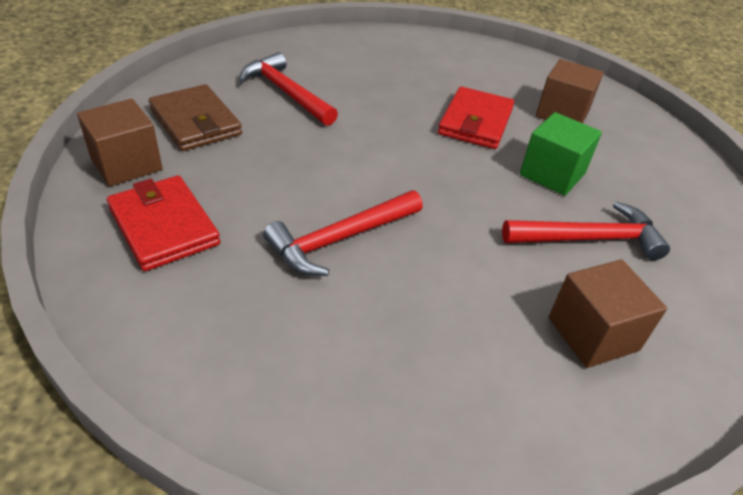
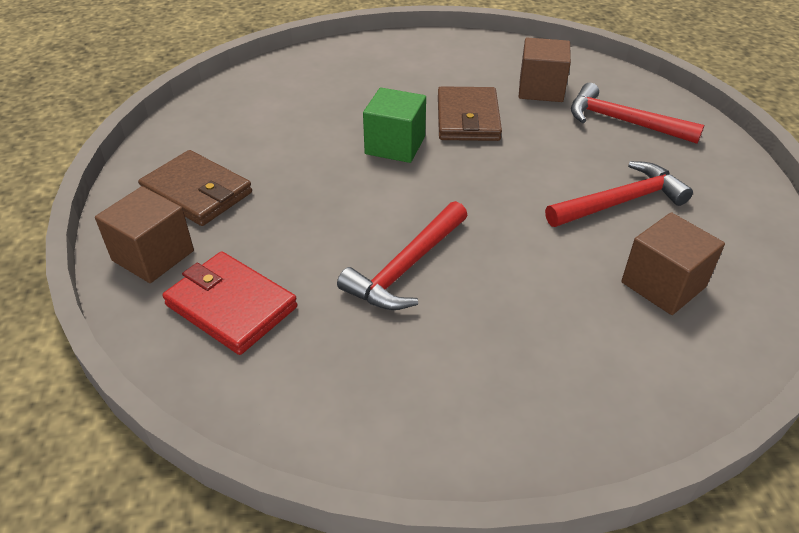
camera: 15 degrees left, 0 degrees up
red hammer [239,52,338,126] -> red hammer moved to [571,83,704,144]
red wallet [438,86,514,149] -> brown wallet [438,86,502,141]
green cube [520,112,602,196] -> green cube moved to [363,88,426,163]

